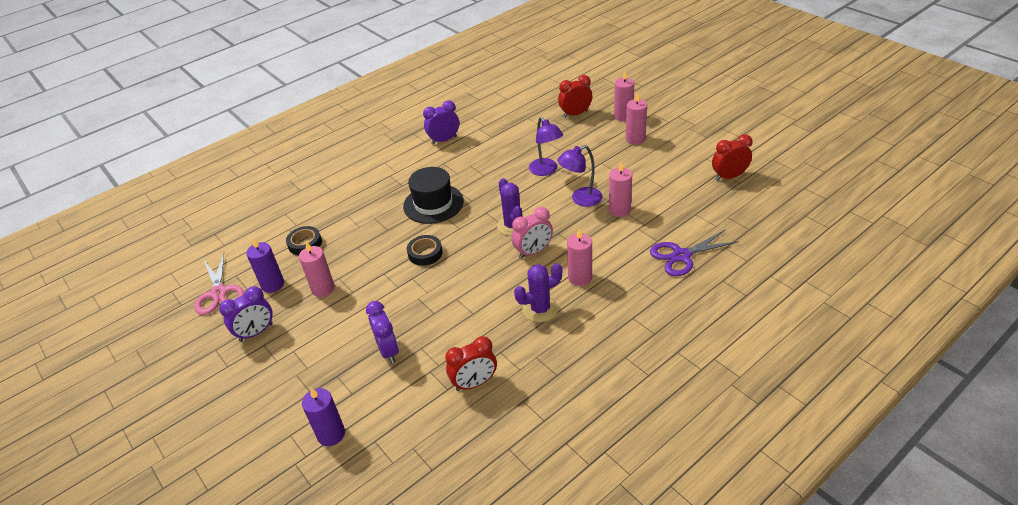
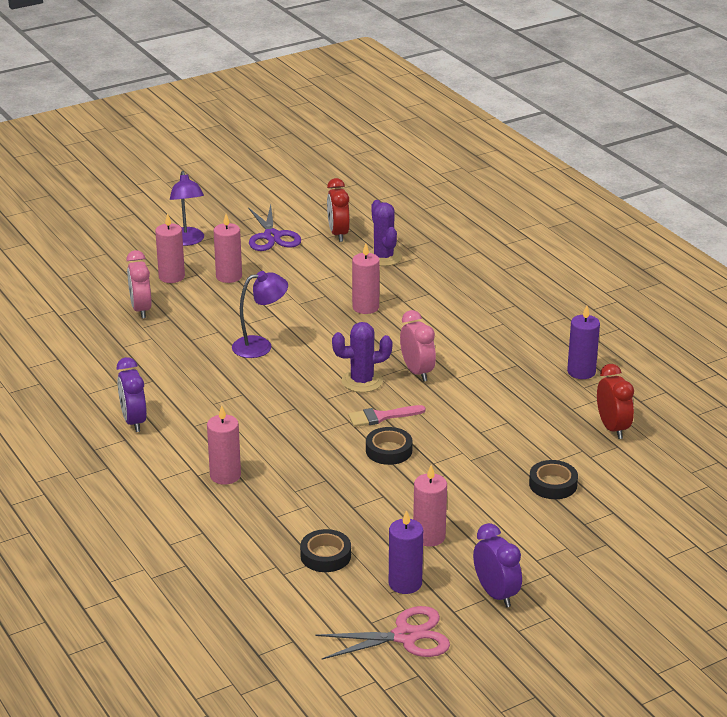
camera: 85 degrees left, 10 degrees down
purple candle [302,388,345,446] -> purple candle moved to [567,306,600,379]
purple clock [366,301,399,363] -> black tape [529,460,578,499]
black hat [403,167,464,224] -> none
purple cactus [514,263,562,322] -> purple cactus moved to [369,200,402,266]
purple lamp [557,145,603,207] -> purple lamp moved to [170,171,204,246]
red clock [558,75,592,118] -> pink clock [126,250,152,318]
pink candle [567,228,592,286] -> pink candle moved to [207,406,241,485]
purple scissors [650,229,739,276] -> purple scissors moved to [248,205,301,251]
none -> pink brush [348,405,426,427]

